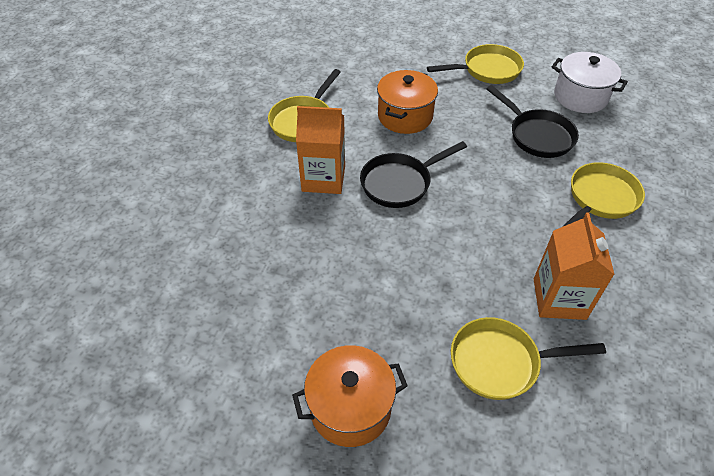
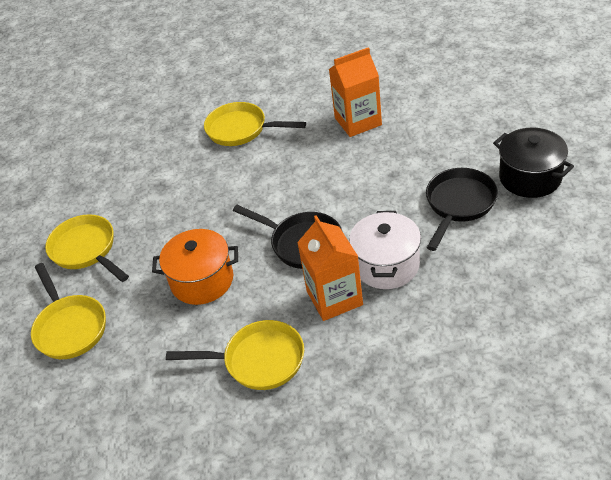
camera: 110 degrees left, 5 degrees down
orange pot [292,345,408,447] -> black pot [493,128,574,198]
yellow pan [451,317,606,400] -> yellow pan moved to [31,263,106,359]
black pan [486,85,579,158] -> black pan moved to [426,168,498,251]
white pot [552,52,628,113] -> white pot moved to [349,211,421,289]

